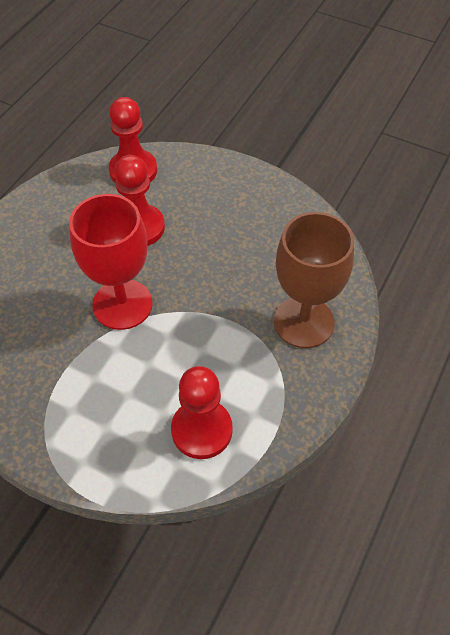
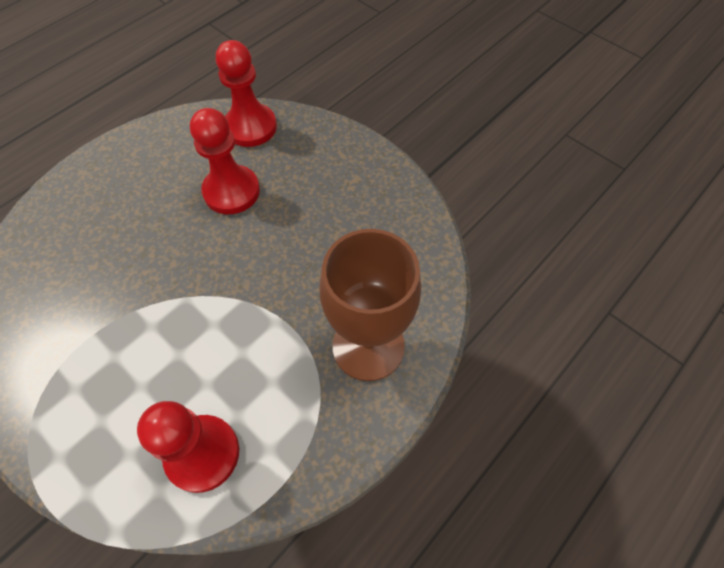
camera: 15 degrees right, 5 degrees up
red goblet [69,194,153,330] -> none

